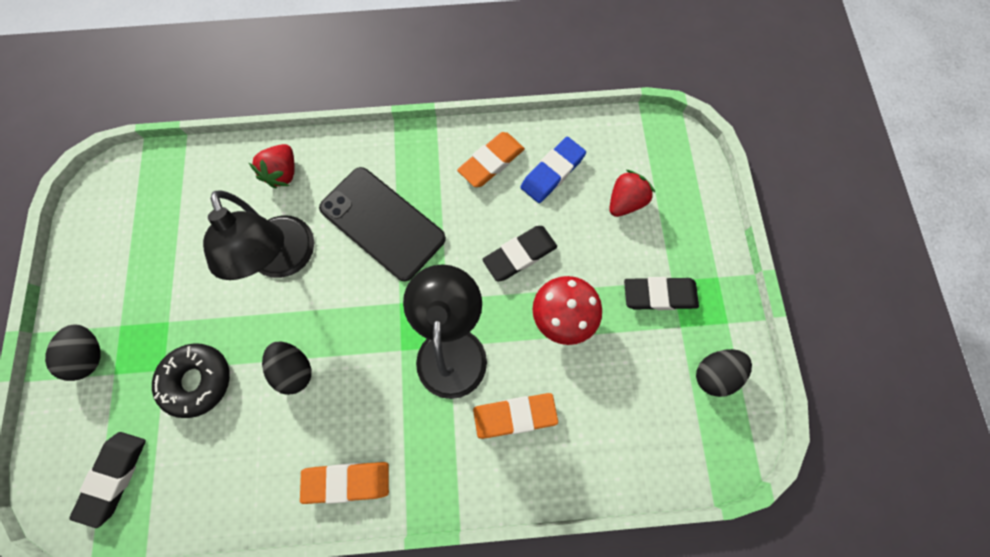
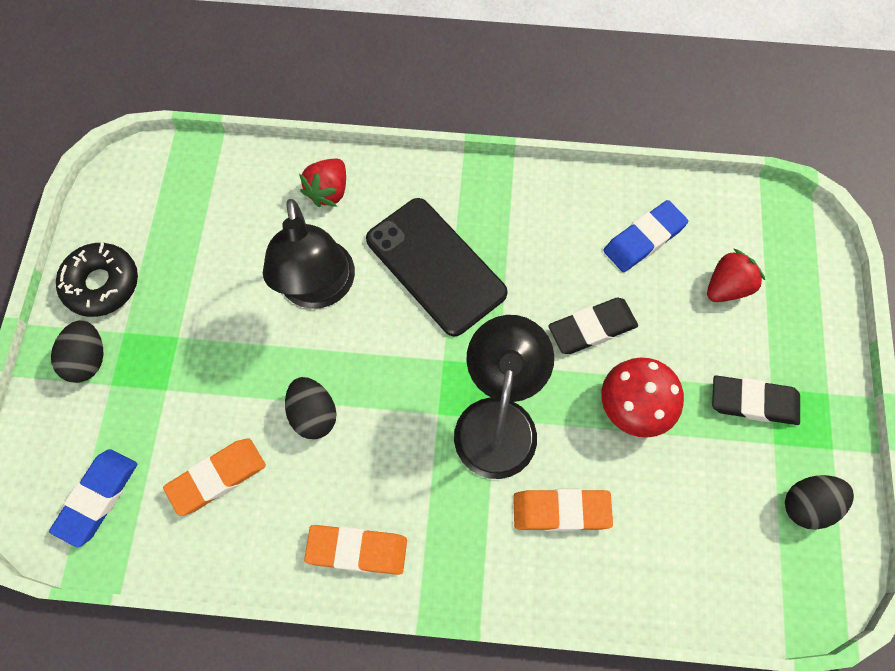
camera: 10 degrees right, 5 degrees down
black eraser [69,432,146,528] -> blue eraser [49,449,137,547]
black donut [152,343,230,418] -> black donut moved to [56,242,138,317]
orange eraser [457,132,525,187] -> orange eraser moved to [163,439,266,516]

